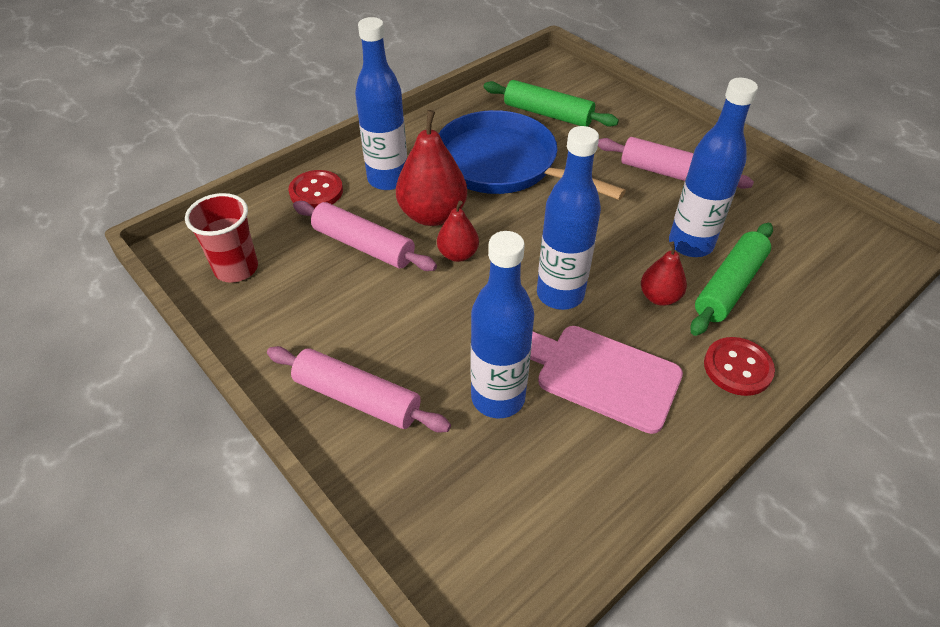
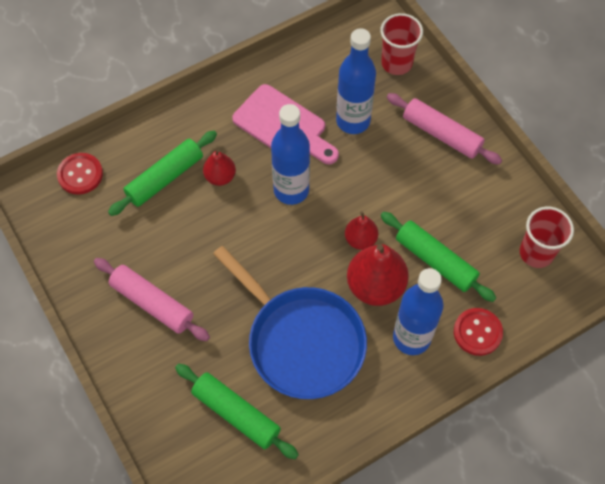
camera: 170 degrees left, 15 degrees up
pink rolling pin [293,201,437,271] -> green rolling pin [381,212,496,302]
blue bottle [669,78,758,257] -> none
red button [704,337,775,396] -> red button moved to [57,153,103,195]
none -> red cup [381,13,423,75]

